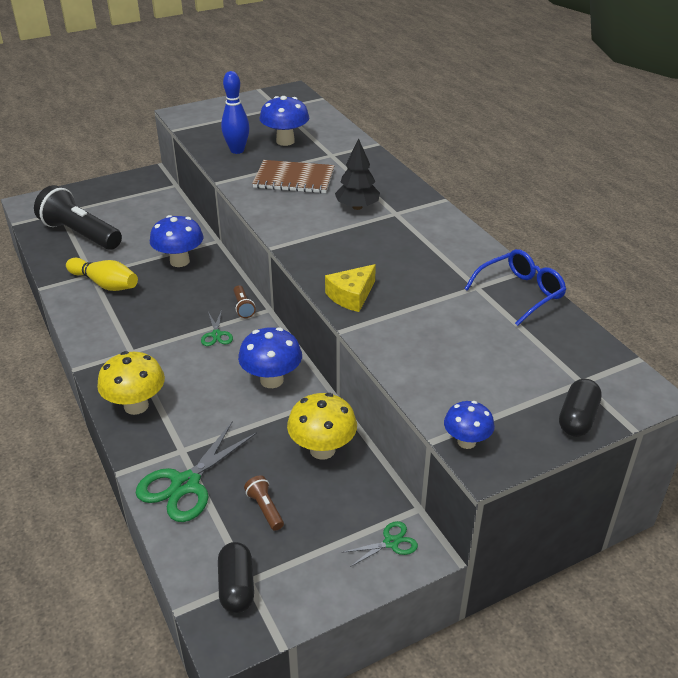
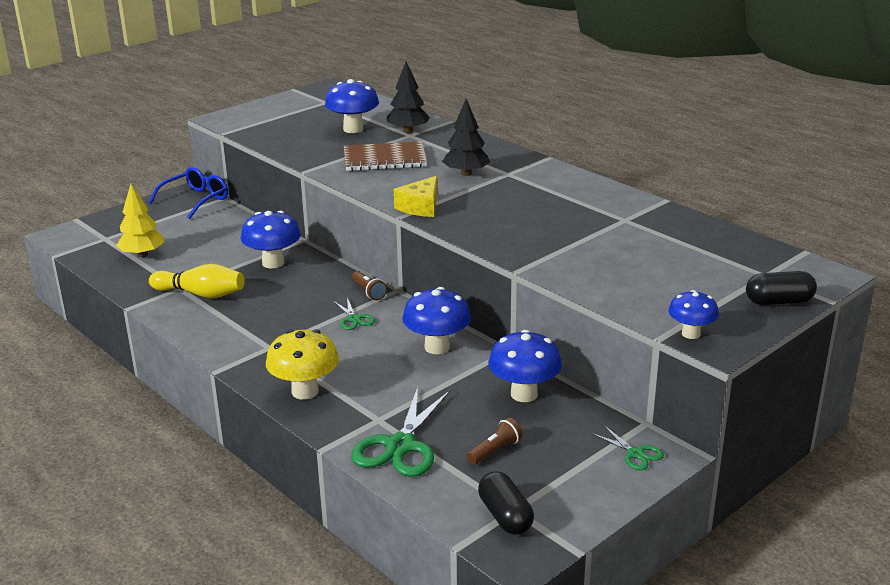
camera: 15 degrees left, 10 degrees down
black flashlight [34,185,122,250] -> yellow tree [116,184,164,257]
blue bowling pin [221,71,250,154] -> none
brown flashlight [244,475,284,531] -> brown flashlight turned 90 degrees clockwise [467,418,523,464]
yellow mushroom [287,393,357,460] -> blue mushroom [488,330,562,402]
yellow cheese [325,264,376,312] -> yellow cheese moved to [394,176,437,217]
green scissors [342,521,418,567] -> green scissors turned 90 degrees clockwise [591,425,664,470]
blue glasses [465,249,566,326] -> blue glasses moved to [149,167,228,219]
black capsule [559,379,602,437] -> black capsule turned 75 degrees clockwise [746,271,817,305]
none -> black tree [387,62,430,133]

